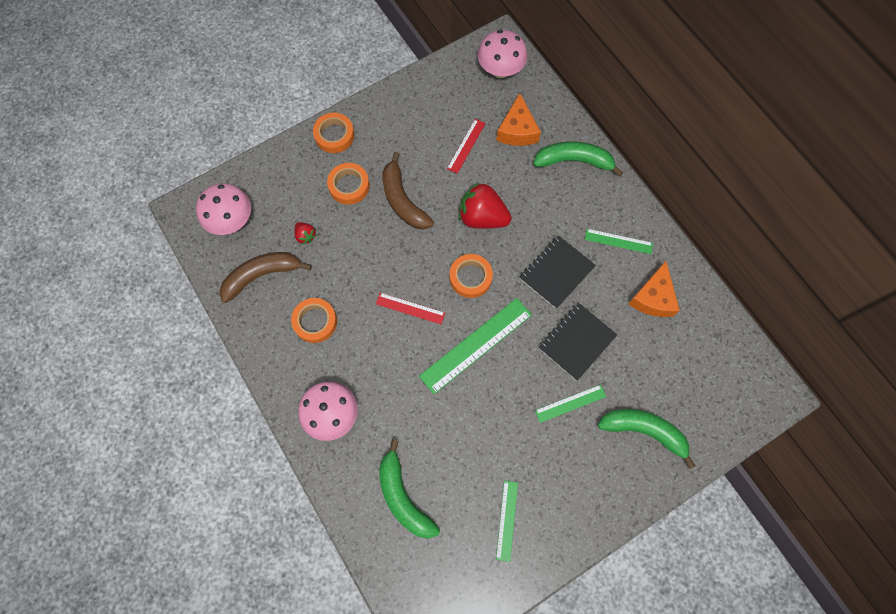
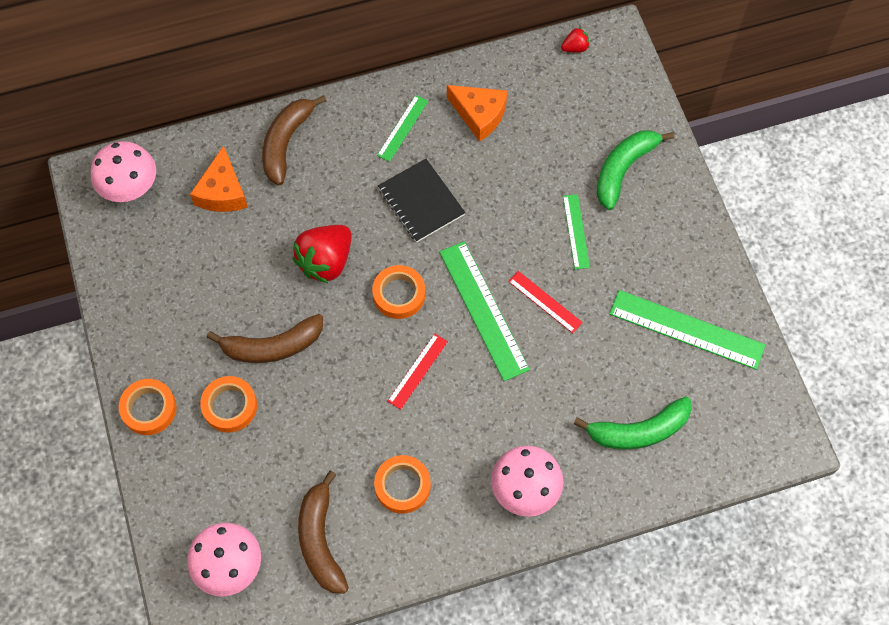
camera: 75 degrees left, 5 degrees down
red strawberry [295,222,316,244] -> red strawberry moved to [561,27,590,52]
red ruler [447,119,486,174] -> red ruler moved to [508,271,583,333]
orange cheese [496,93,541,146] -> orange cheese turned 75 degrees clockwise [190,145,248,212]
green ruler [496,481,518,562] -> green ruler [609,290,765,370], size x1.82
green banana [533,141,623,177] -> brown banana [262,95,327,185]
black notebook [538,303,617,381] -> none

